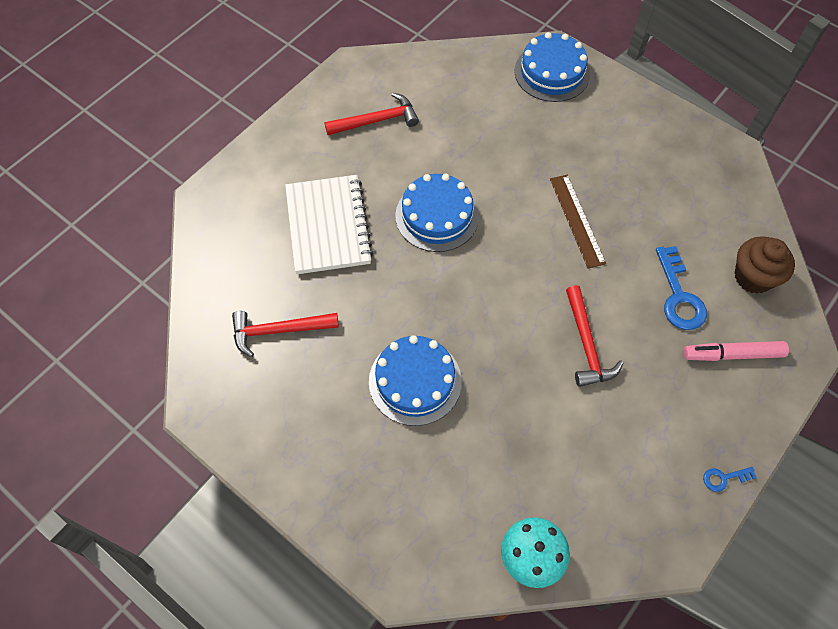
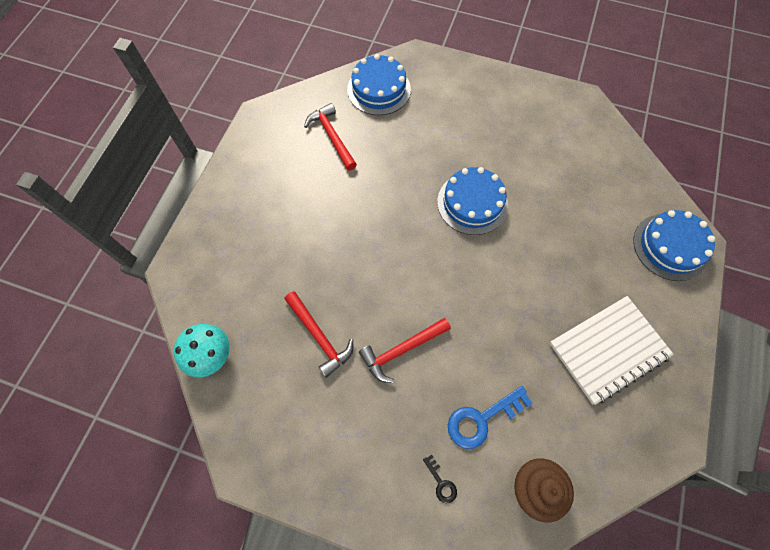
camera: 70 degrees right, 5 degrees up
white notebook [285,175,373,274] -> white notebook moved to [550,296,674,405]
red hammer [324,93,419,135] -> red hammer moved to [284,291,353,378]
blue cake [369,335,462,426] -> blue cake moved to [347,54,411,115]
brown ruler [550,175,606,269] -> none
pink marker [683,341,789,361] -> black key [423,455,457,503]
blue key [703,467,757,492] -> none

